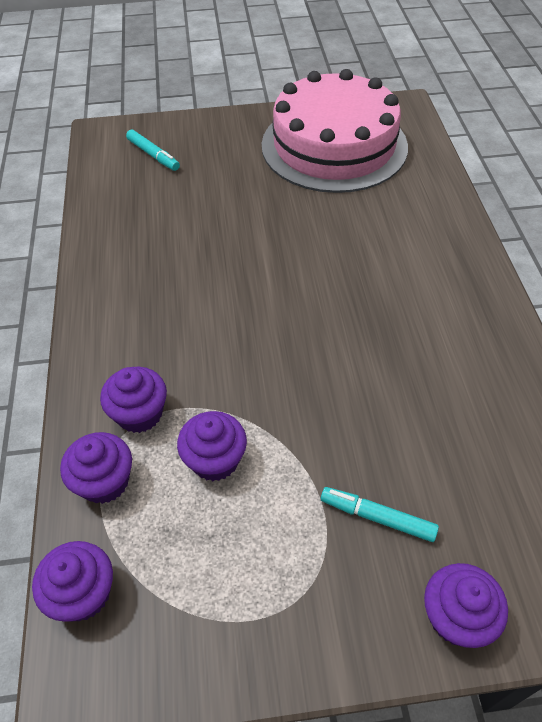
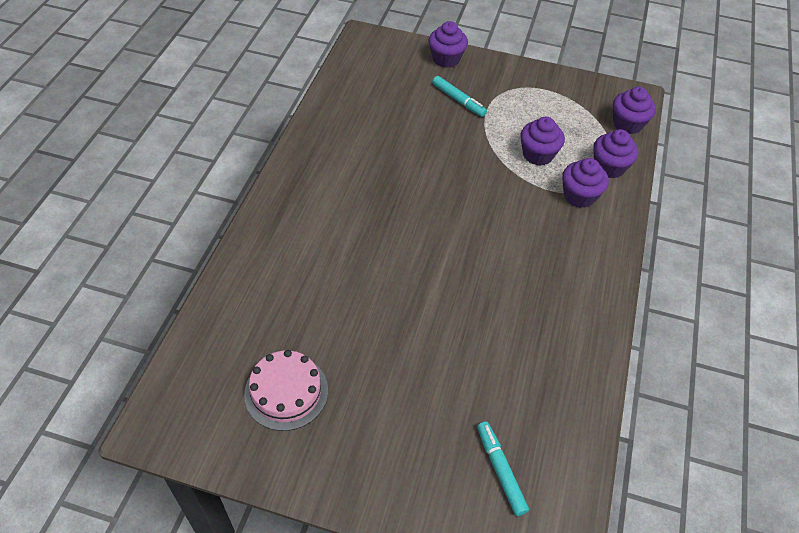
camera: 160 degrees left, 0 degrees up
pink cake [262,69,408,193] -> pink cake [244,350,328,431], size x0.46

